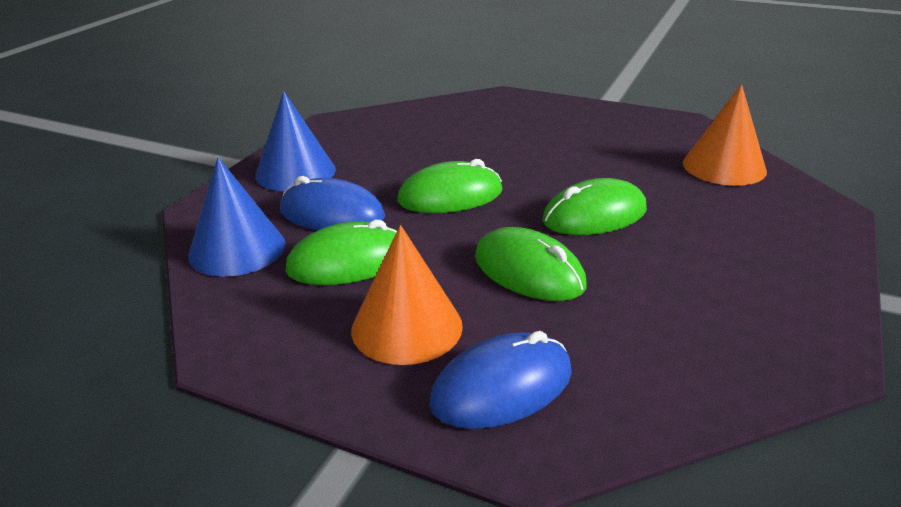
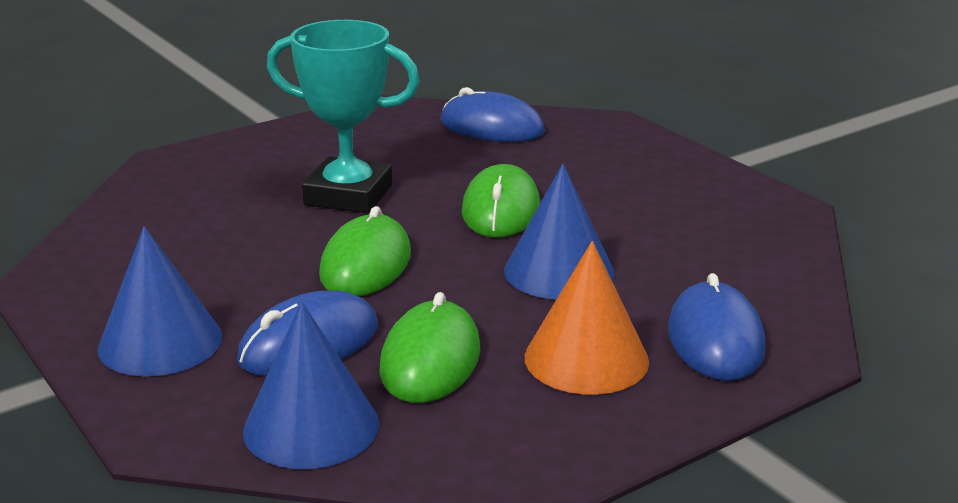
camera: 60 degrees left, 5 degrees down
green mouse [475,227,587,301] -> blue cone [504,164,615,299]
orange cone [683,84,767,186] -> blue mouse [441,87,545,142]
none -> turquoise trophy [267,20,420,213]

